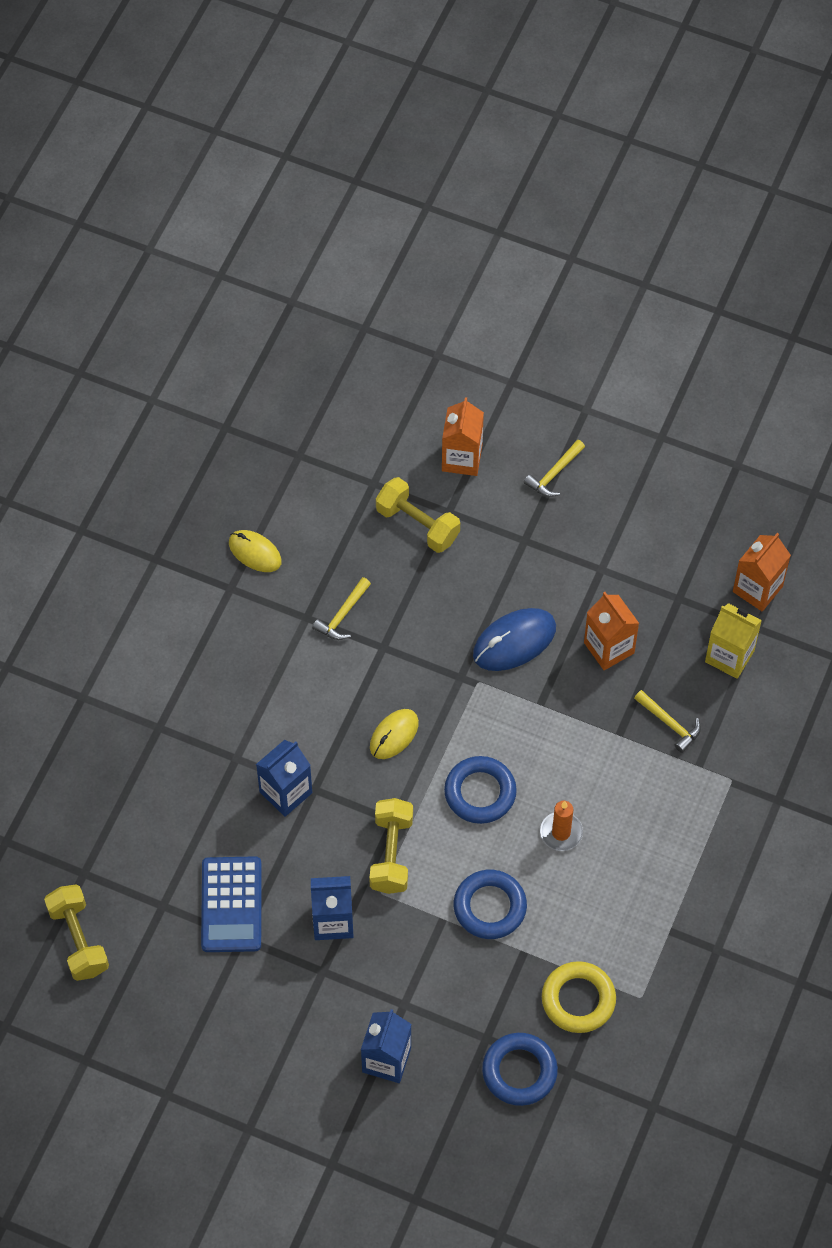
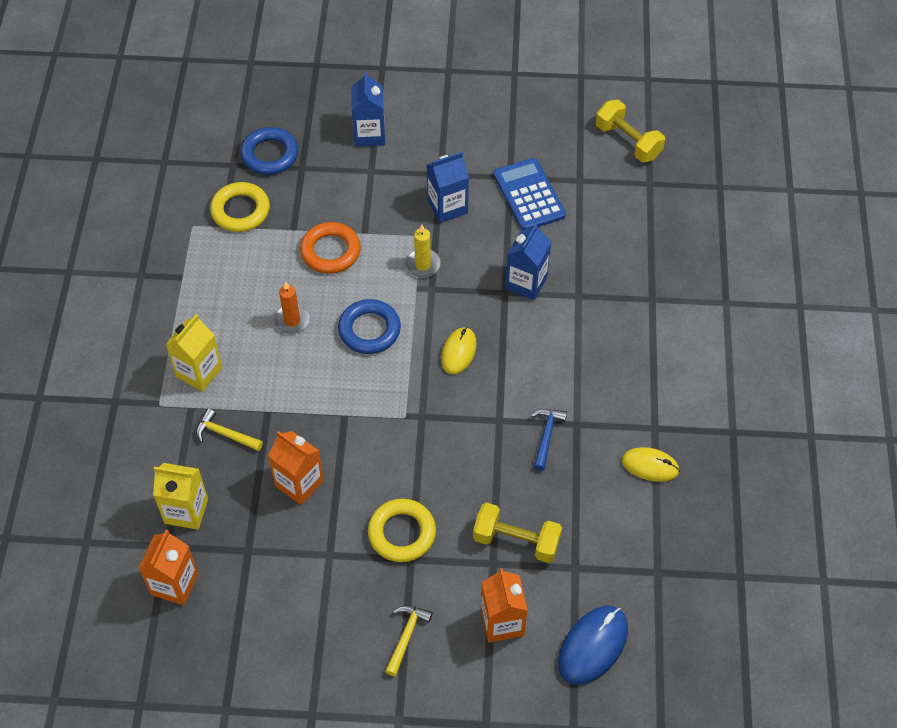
camera: 160 degrees right, 5 degrees down
yellow hammer [312,577,371,640] -> blue hammer [531,409,567,471]
yellow dumbbell [369,798,413,894] -> yellow candle [405,225,441,278]
blue ring [454,870,527,939] -> orange ring [300,222,361,274]
blue mouse [473,608,556,671] -> blue mouse moved to [558,606,628,685]
none -> yellow carton [166,314,222,392]
none -> yellow ring [368,499,436,562]

